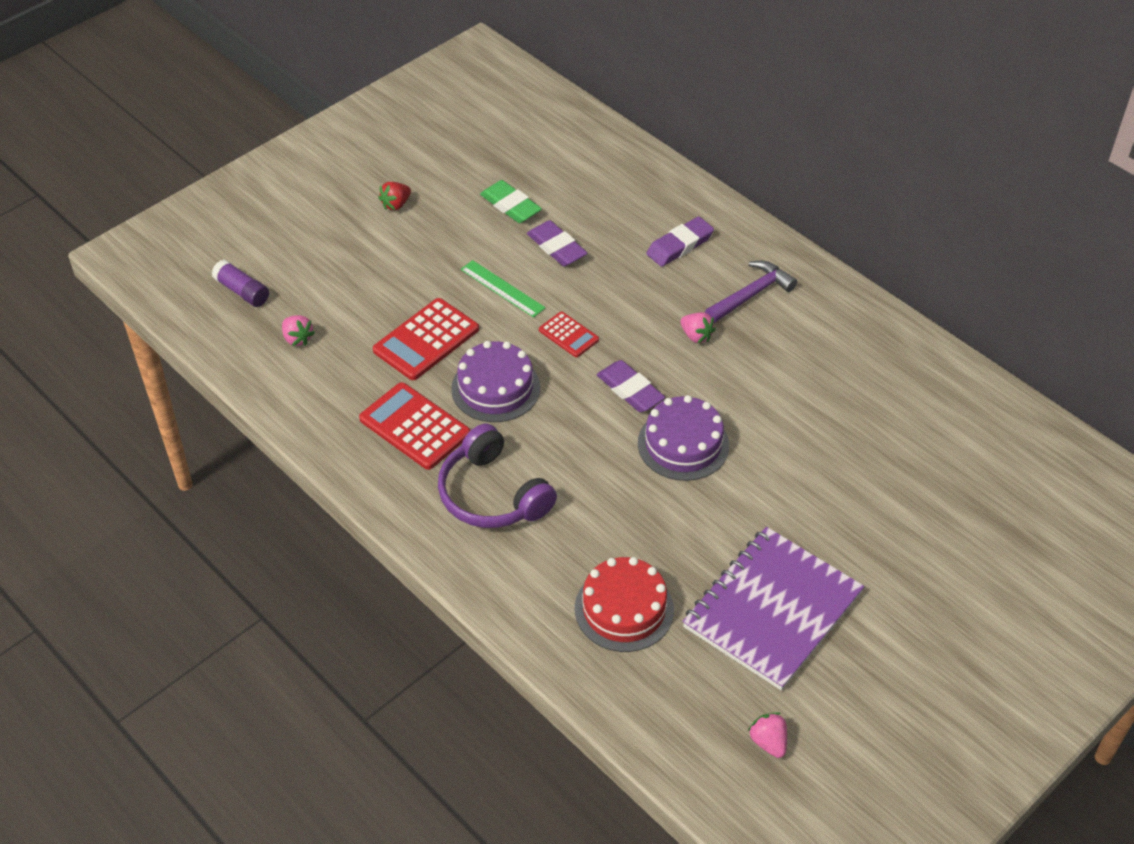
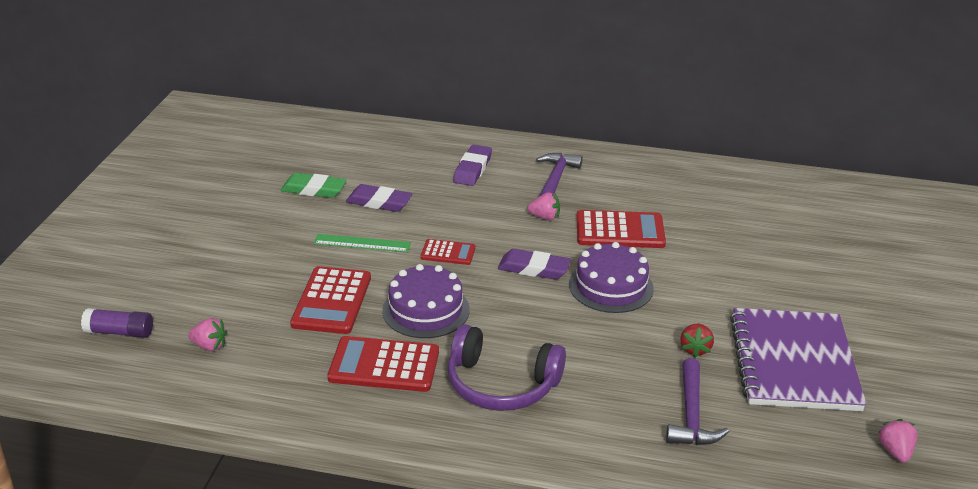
camera: 35 degrees left, 15 degrees down
red strawberry [378,182,411,210] -> red strawberry moved to [681,324,714,357]
red cake [575,557,674,652] -> purple hammer [666,358,729,445]
pink strawberry [748,712,787,758] -> pink strawberry turned 60 degrees clockwise [878,419,917,463]
none -> red calculator [576,210,666,248]

